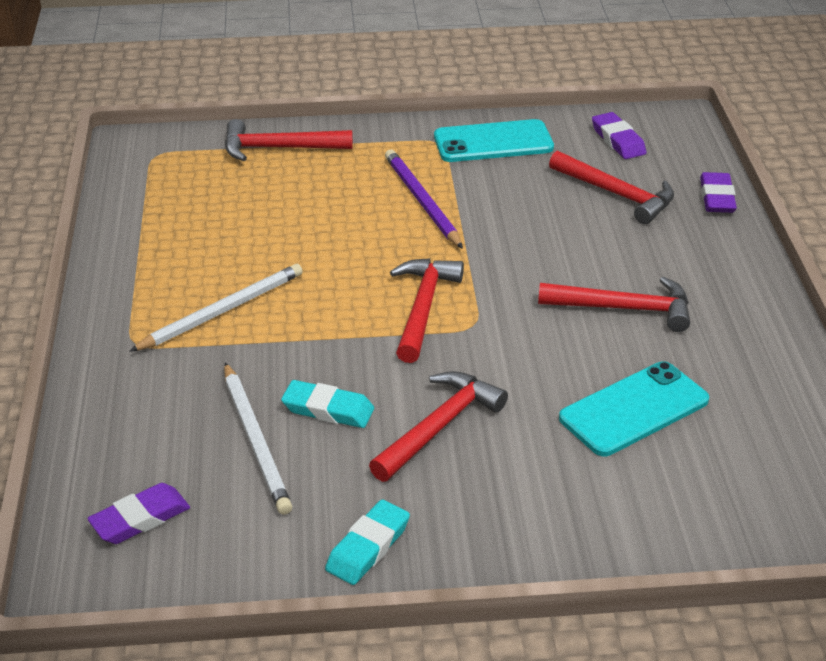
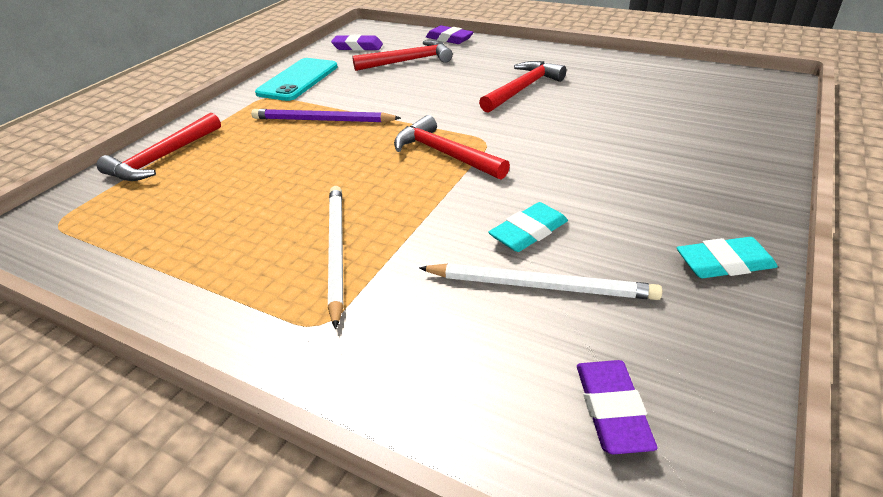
camera: 55 degrees left, 0 degrees up
turquoise eraser [325,500,410,585] -> turquoise eraser turned 75 degrees counterclockwise [677,237,778,278]
red hammer [369,371,508,482] -> none
turquoise phone [559,361,709,456] -> none

